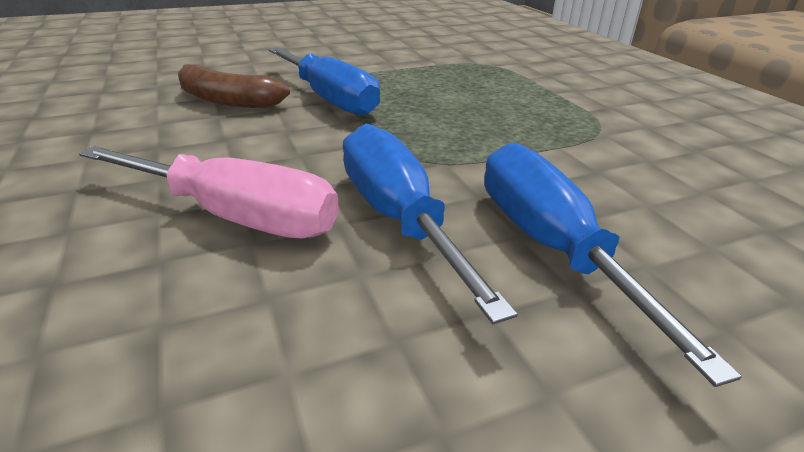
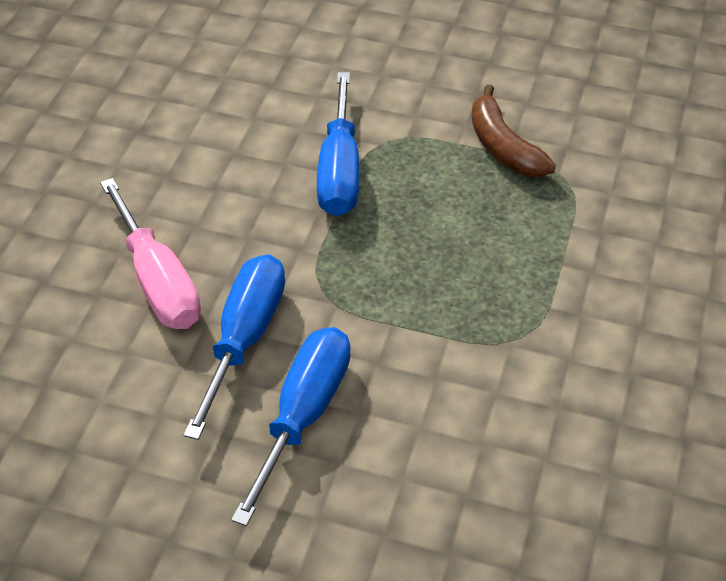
camera: 40 degrees right, 15 degrees up
brown banana [178,64,290,108] -> brown banana moved to [472,84,556,177]

